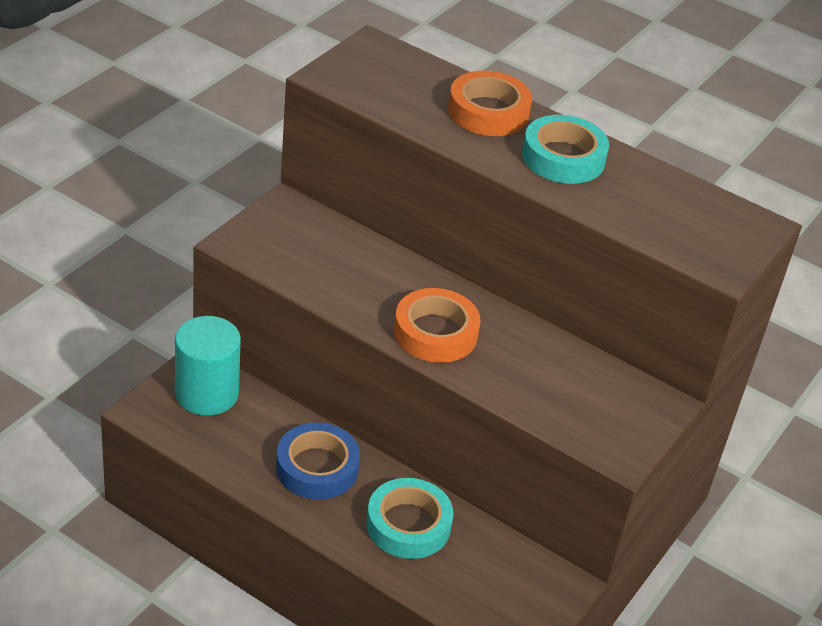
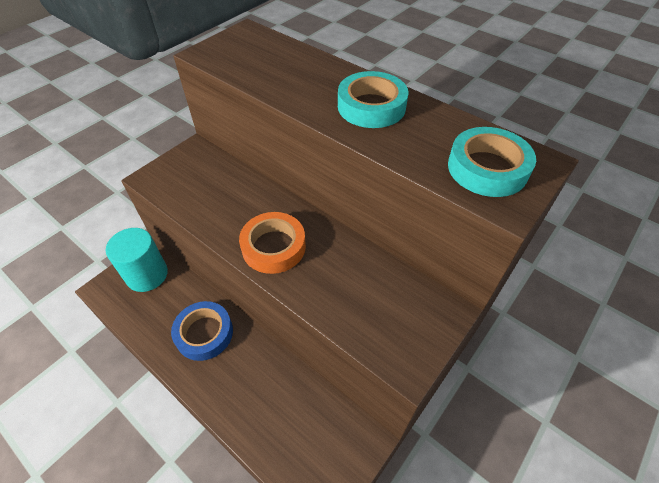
camera: 10 degrees right, 10 degrees up
turquoise tape [366,478,454,559] -> turquoise tape moved to [448,127,536,197]
orange tape [448,71,532,136] -> none

